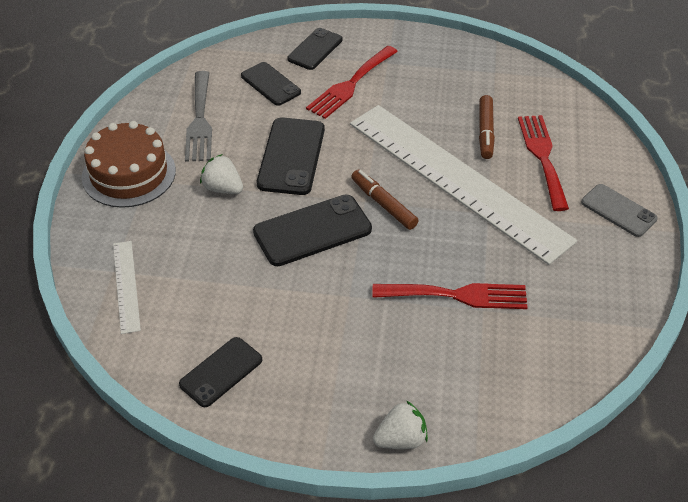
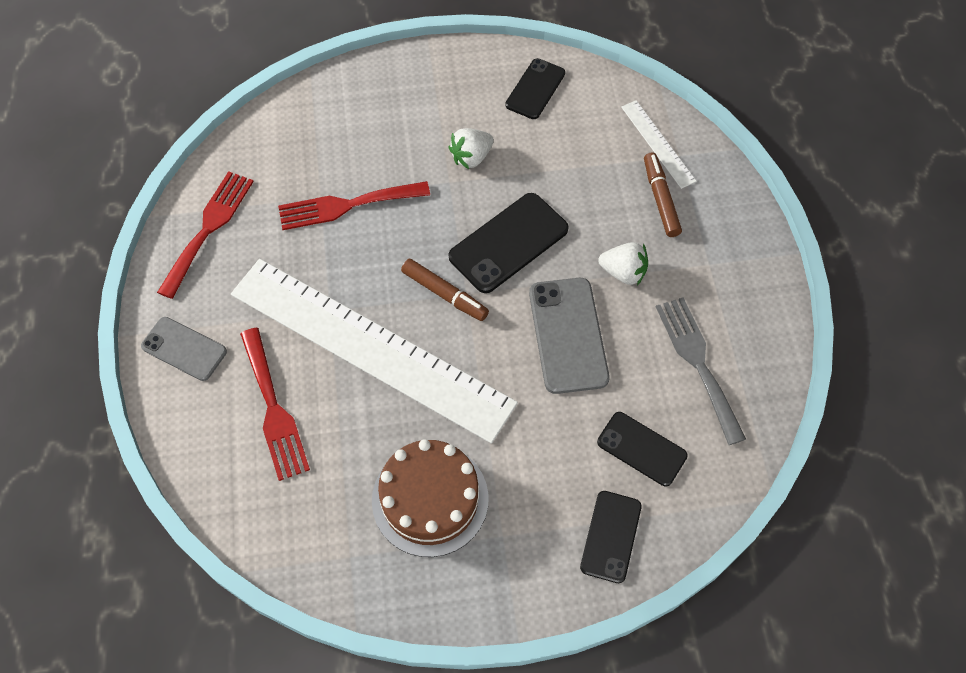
camera: 165 degrees right, 15 degrees up
brown cake [82,121,176,208] -> brown cake moved to [372,439,489,557]
black phone [257,117,325,195] -> grey phone [529,278,610,394]
red fork [306,46,398,119] -> red fork moved to [157,171,254,299]
white strawberry [373,400,428,449] -> white strawberry moved to [449,128,494,169]
brown marker [479,95,495,159] -> brown marker moved to [644,152,682,237]

